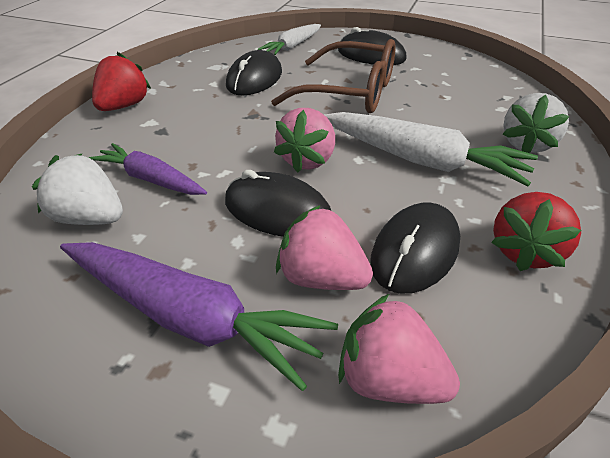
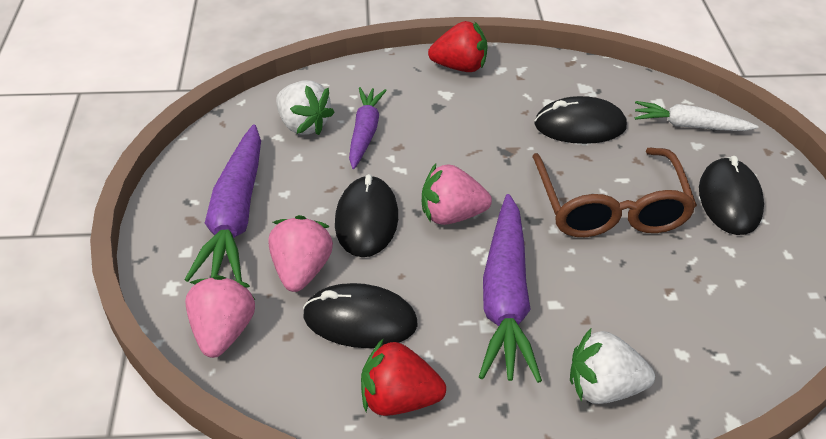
camera: 65 degrees right, 5 degrees up
white strawberry [32,154,123,225] -> white strawberry turned 135 degrees clockwise [276,80,335,135]
white carrot [324,112,538,186] -> purple carrot [479,194,542,383]

